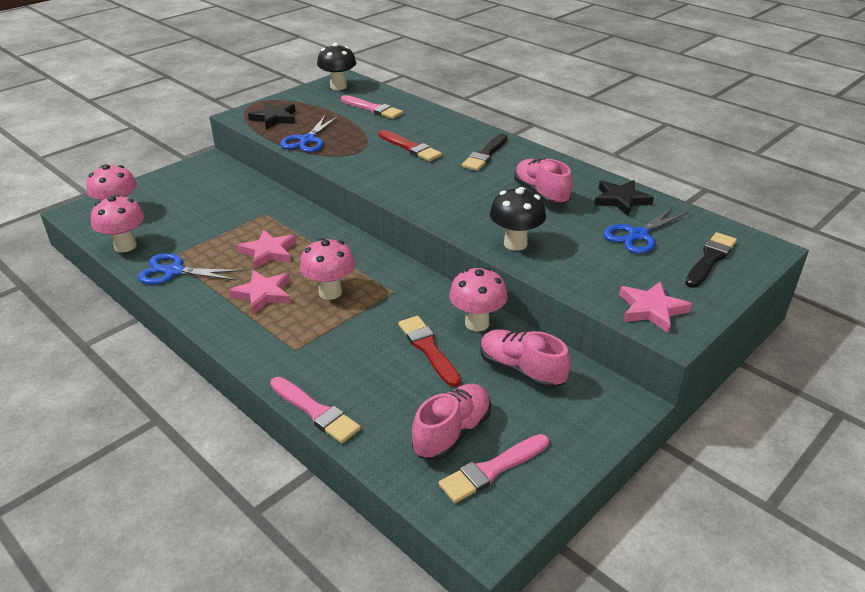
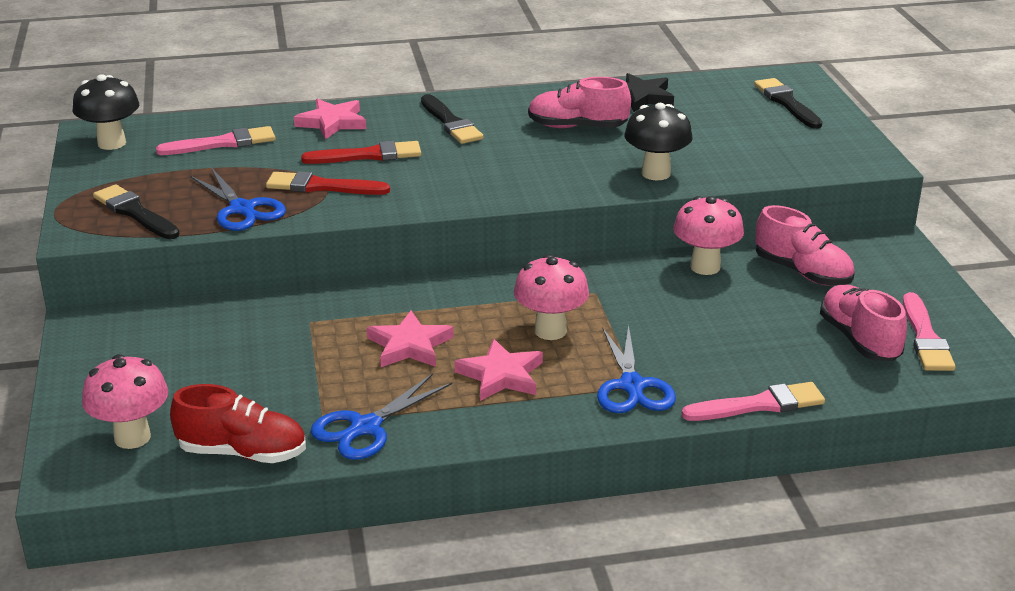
camera: 55 degrees left, 5 degrees down
pink mushroom [91,195,145,252] -> red shoe [170,384,306,463]
black star [248,102,296,129] -> black brush [93,184,180,239]
red brush [398,316,461,387] -> red brush moved to [266,171,390,195]
pink shoe [480,329,571,389] -> pink shoe turned 120 degrees counterclockwise [755,205,855,286]
blue scissors [603,206,688,254] -> blue scissors moved to [597,324,676,413]
pink star [619,281,692,333] -> pink star moved to [294,99,366,140]

